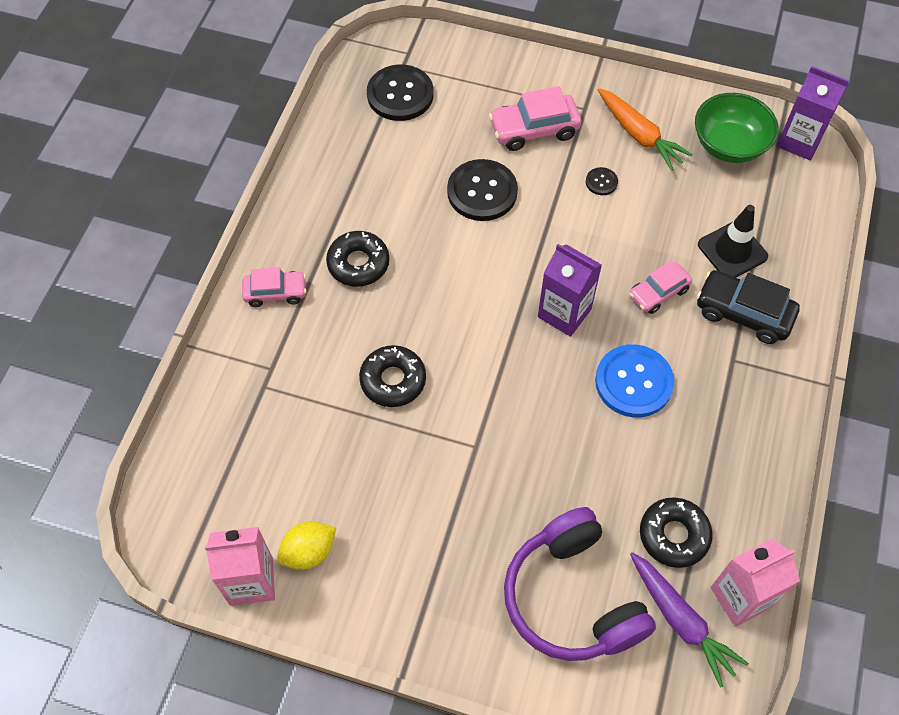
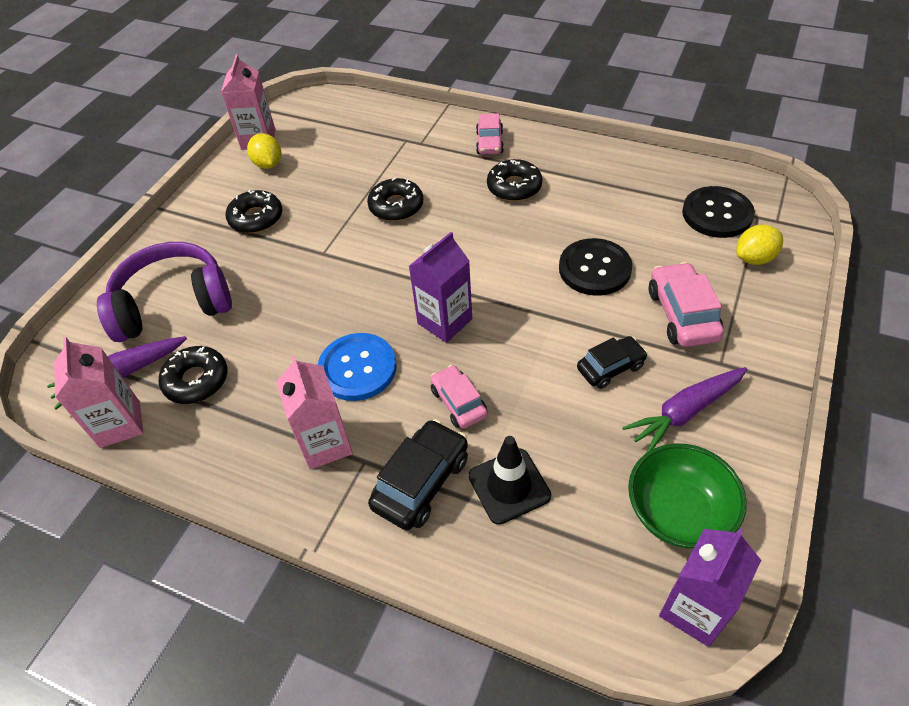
camera: 100 degrees right, 10 degrees down
black button [586,167,618,195] -> black car [577,336,648,389]
orange carrot [598,88,693,171] -> purple carrot [622,367,747,453]
none -> black donut [226,190,282,233]
none -> pink carton [276,356,353,470]
none -> yellow lemon [736,225,783,265]

